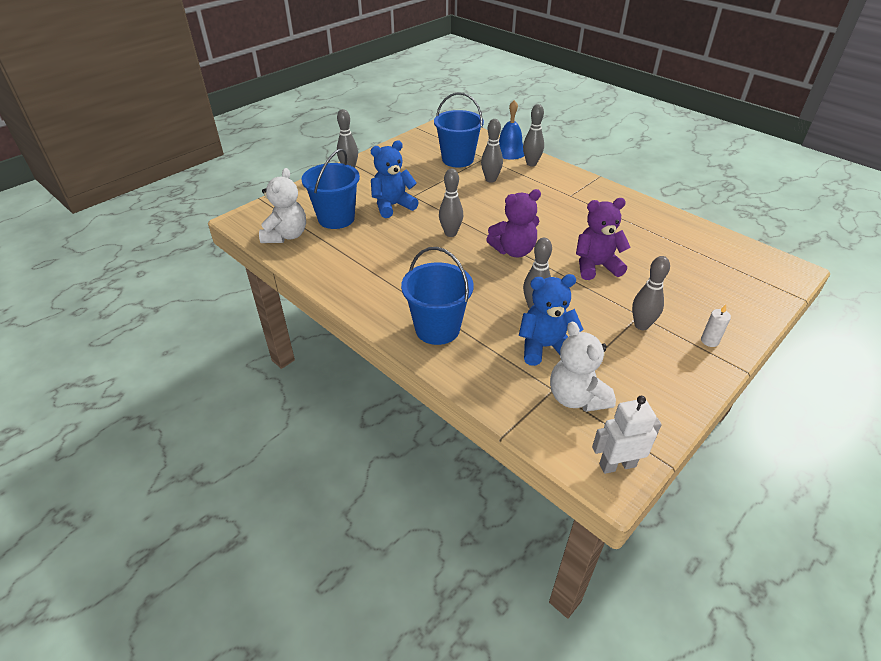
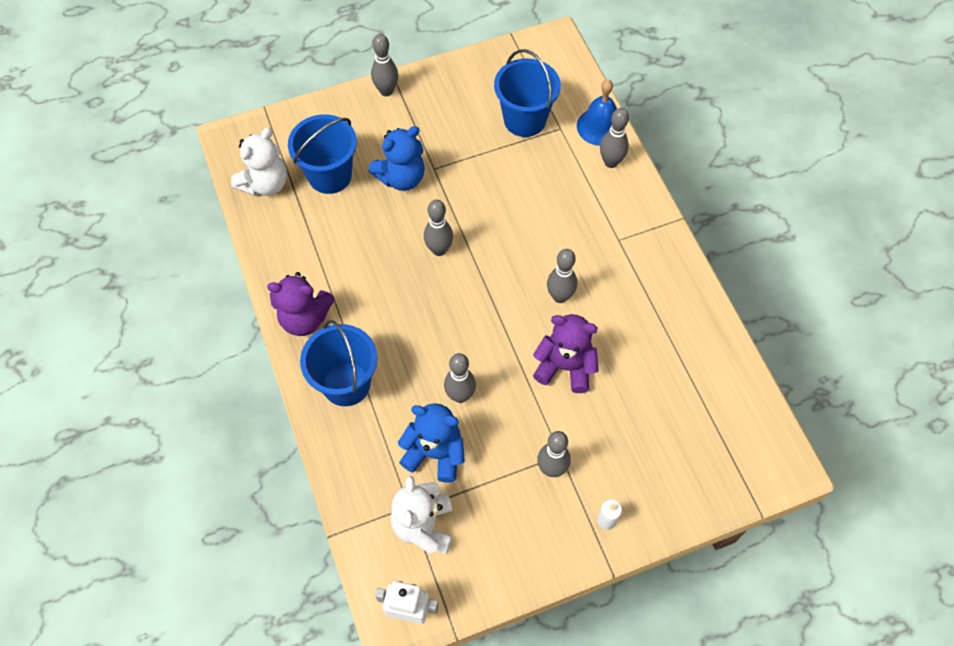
camera: 25 degrees right, 20 degrees up
blue teddy bear [371,141,419,218] -> blue teddy bear turned 150 degrees clockwise [369,126,425,191]
grey bowling pin [481,119,503,183] -> grey bowling pin moved to [547,249,577,303]
purple teddy bear [486,189,541,257] -> purple teddy bear moved to [267,272,334,336]

